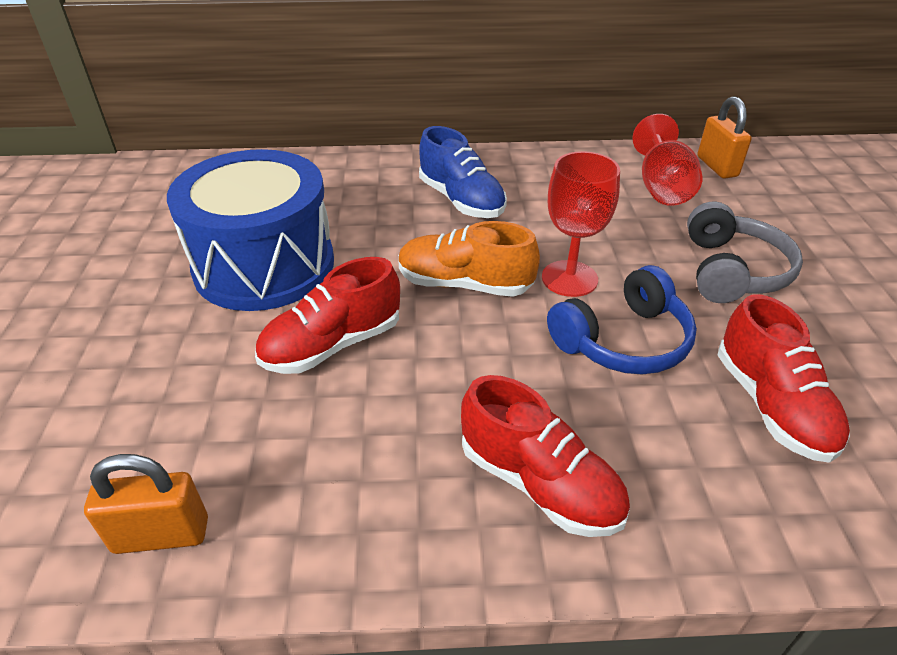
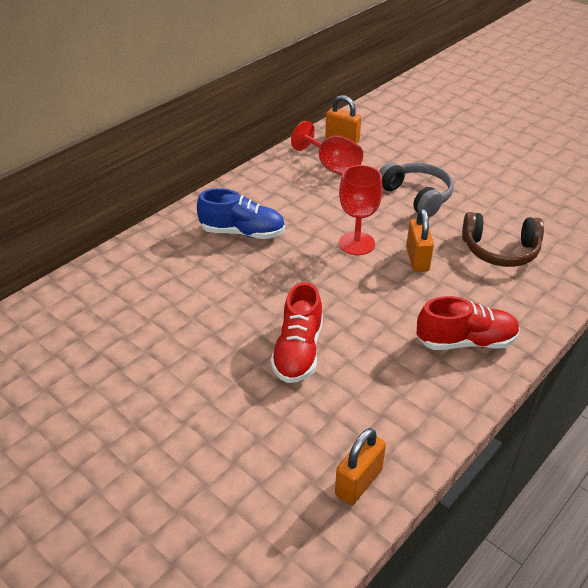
camera: 45 degrees left, 0 degrees up
blue drum [167,149,334,311] -> none
orange shoe [398,221,540,297] -> none
blue headphones [547,265,697,374] -> orange padlock [406,209,434,272]
red shoe [718,294,850,463] -> brown headphones [462,212,544,267]

